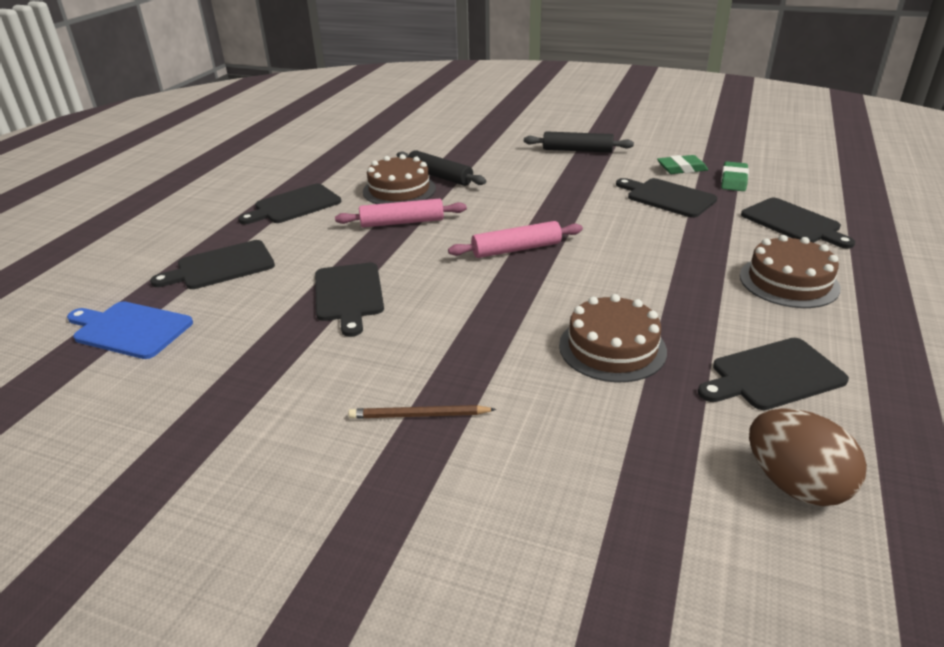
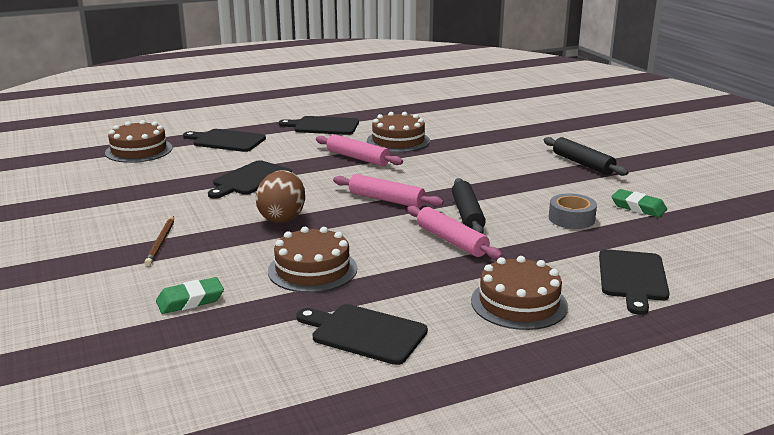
camera: 45 degrees right, 10 degrees down
blue cutting board [67,301,193,359] -> brown cake [105,120,173,163]
brown pencil [348,405,496,419] -> brown pencil turned 135 degrees counterclockwise [144,216,174,266]
black rolling pin [397,150,486,186] -> black rolling pin moved to [452,178,486,234]
black cutting board [616,178,717,218] -> grey tape [549,193,597,229]
green eraser [721,161,749,191] -> green eraser moved to [156,277,224,314]
brown egg [749,408,867,506] -> brown egg moved to [256,170,305,223]
none -> pink rolling pin [407,206,503,260]

